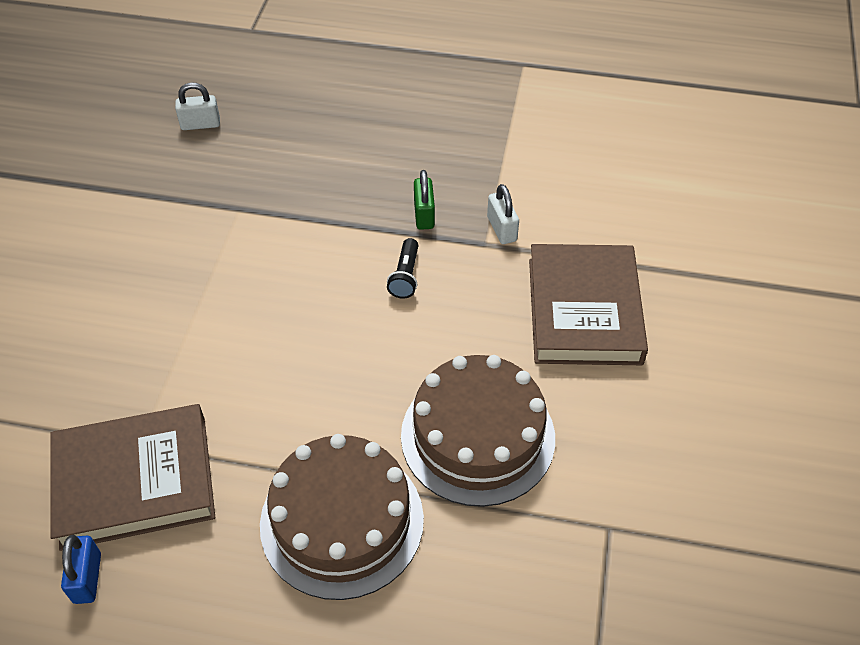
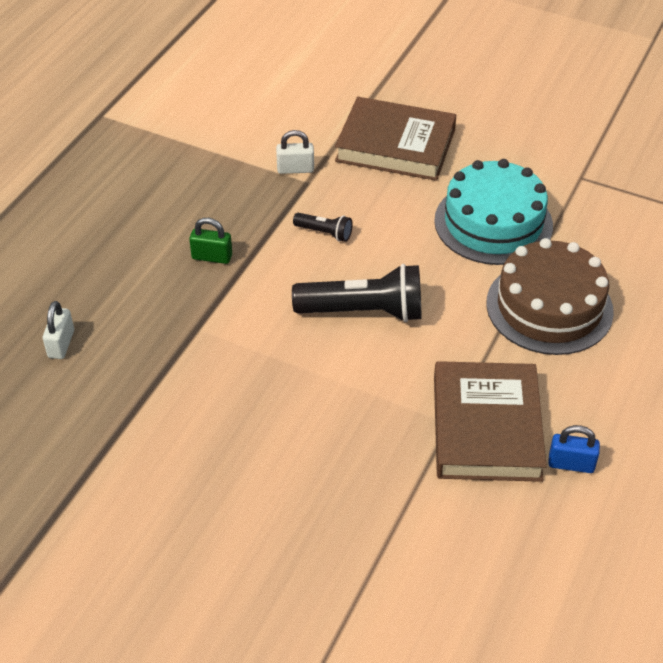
camera: 75 degrees left, 5 degrees down
brown cake [401,355,555,507] -> turquoise cake [434,159,553,265]
green padlock [414,170,435,230] -> green padlock moved to [189,218,232,264]
none -> black flashlight [292,264,421,322]

